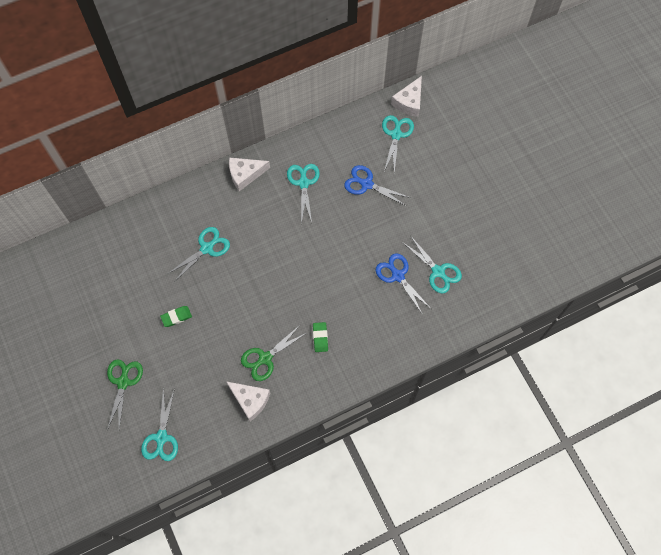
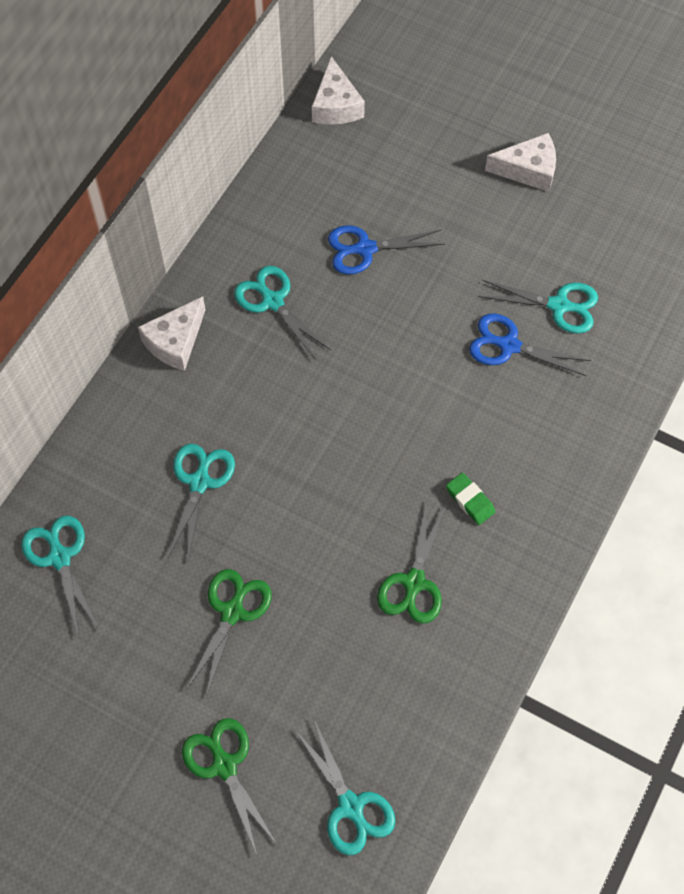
camera: 35 degrees left, 5 degrees down
green eraser [160,306,192,327] -> green scissors [186,569,272,697]
white cheese [226,381,270,421] -> white cheese moved to [485,133,556,192]
turquoise scissors [382,115,414,173] -> turquoise scissors moved to [21,516,98,636]

